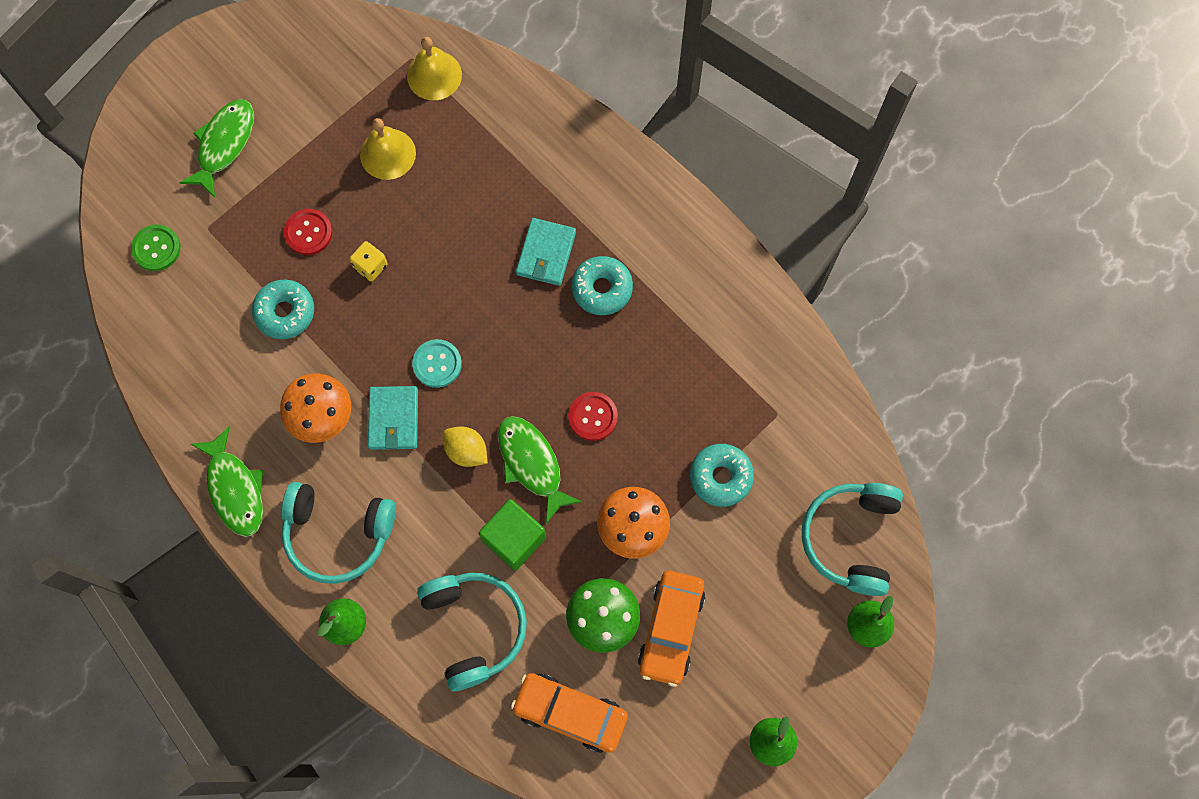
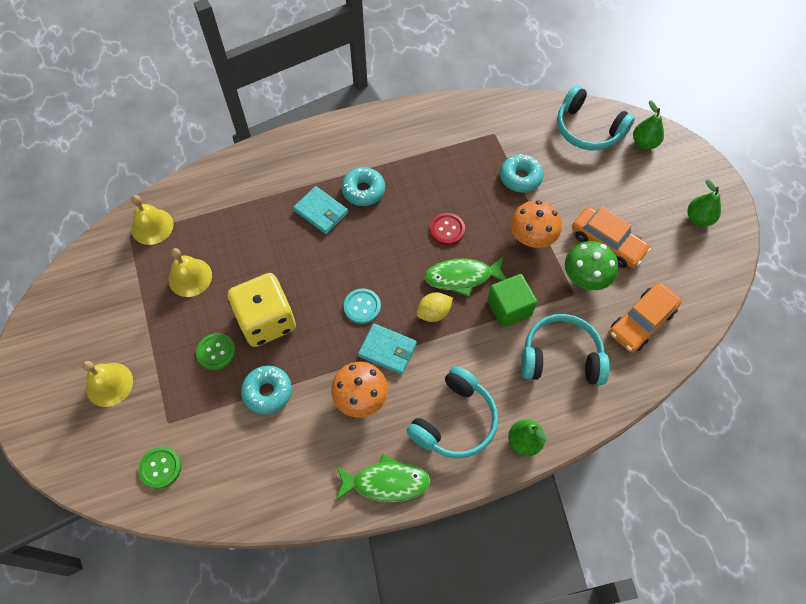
camera: 65 degrees left, 10 degrees down
green fish [179,99,254,198] -> yellow bell [82,361,133,407]
red button [284,209,333,255] -> green button [196,333,236,370]
yellow dice [349,241,388,281] -> yellow dice [227,273,296,347], size x2.37

